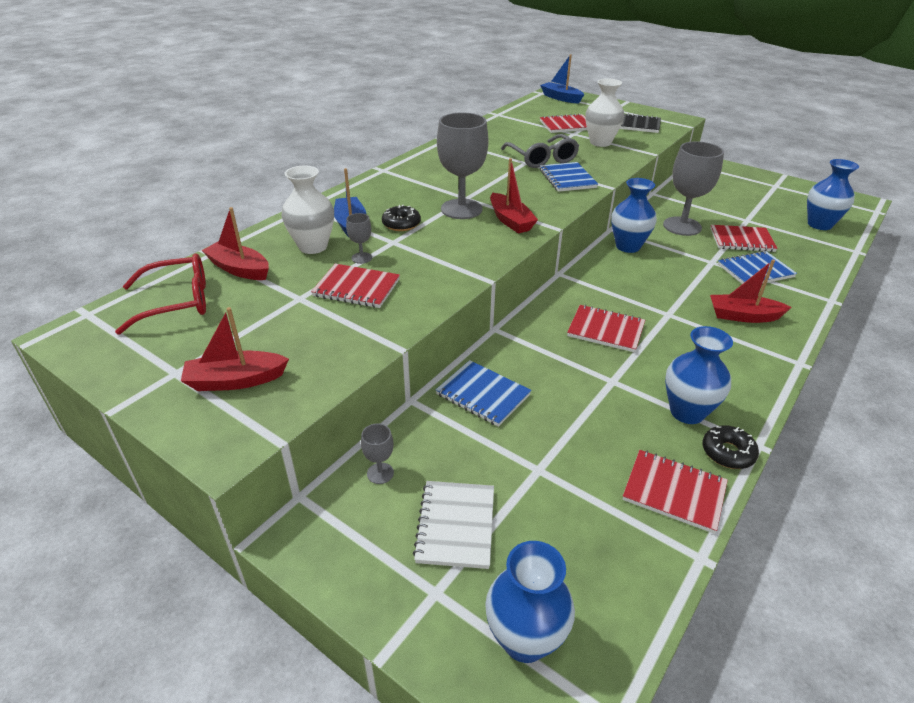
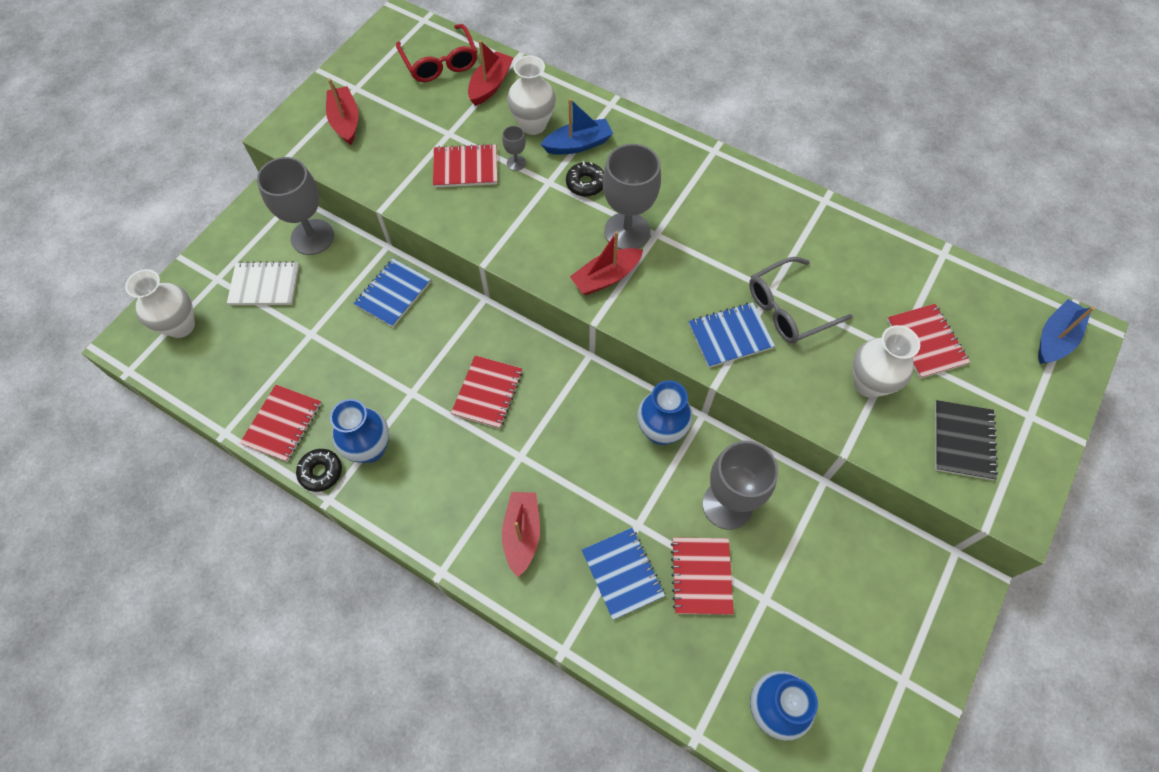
camera: 85 degrees right, 25 degrees up
red notebook [311,264,400,308] -> red notebook turned 75 degrees clockwise [433,143,497,188]
grey goblet [361,423,394,484] -> grey goblet [257,157,334,255], size x2.28
blue vase [485,541,575,663] -> white vase [125,269,195,338]

